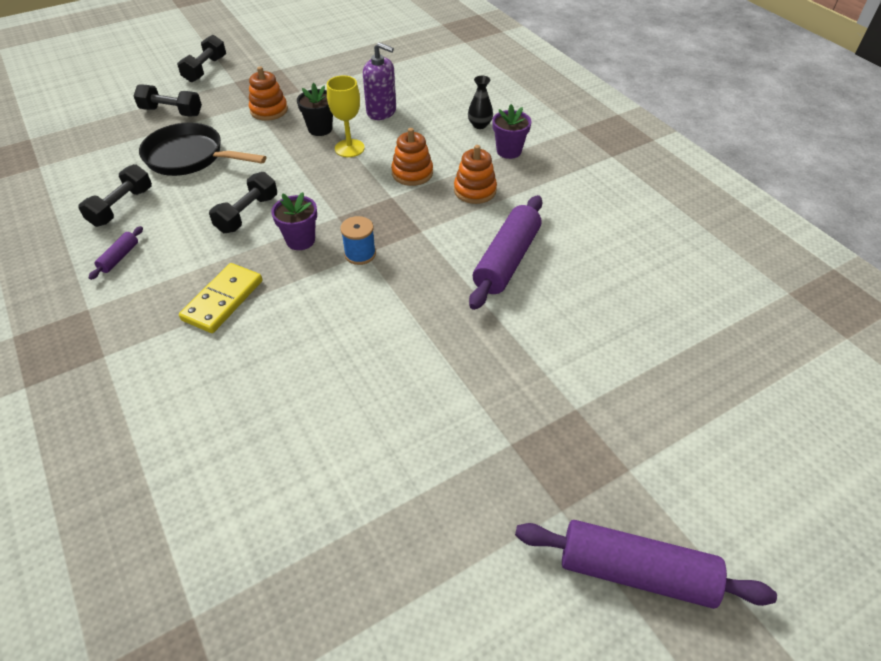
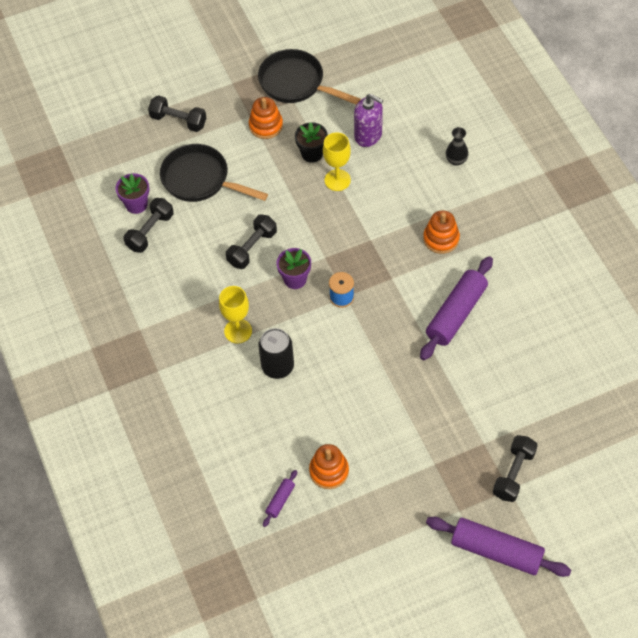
camera: 10 degrees right, 10 degrees up
purple rolling pin [89,226,143,280] -> purple rolling pin moved to [263,470,297,527]
black dumbbell [177,35,226,82] -> black dumbbell moved to [493,435,538,502]
yellow domino [179,263,262,333] -> yellow goblet [219,286,252,344]
orange stacking toy [391,128,433,186] -> orange stacking toy moved to [309,444,349,489]
purple flower pot [493,104,531,159] -> purple flower pot moved to [116,173,149,214]
none -> black pan [258,49,361,105]
none -> black can [258,328,294,379]

